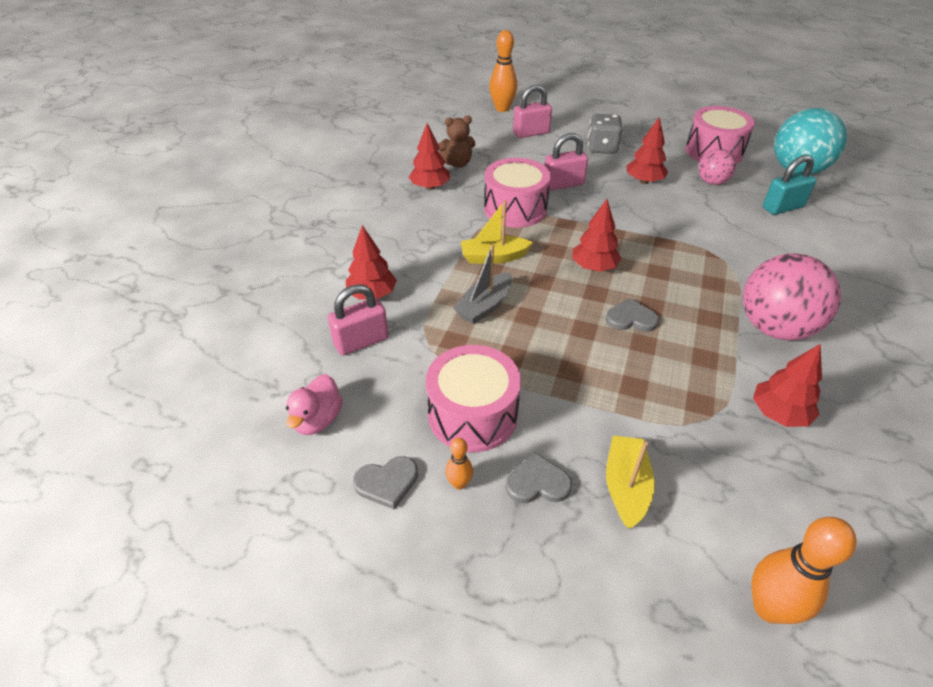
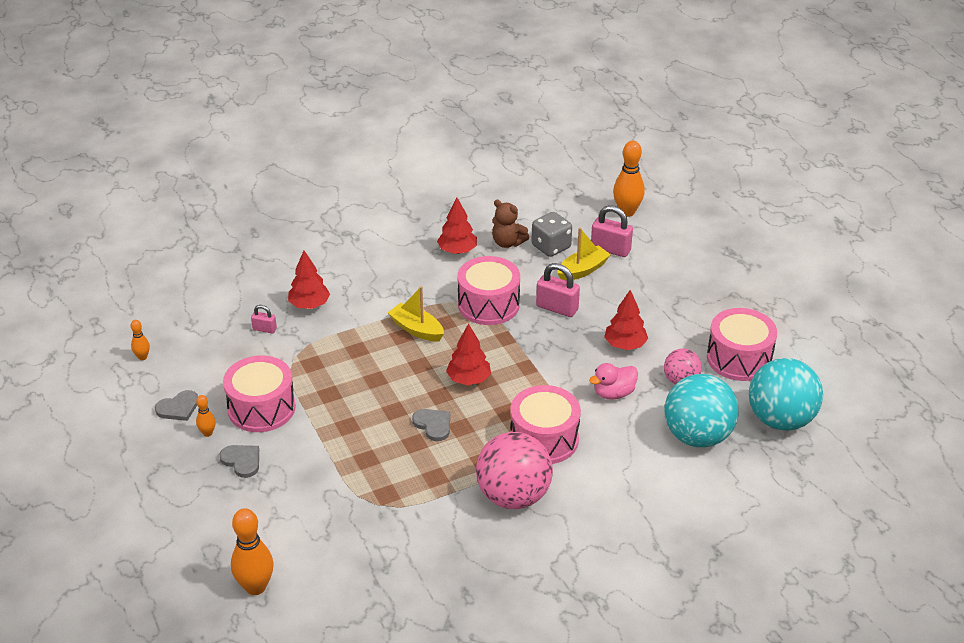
camera: 45 degrees right, 5 degrees down
pink duck [286,374,343,435] -> pink duck moved to [589,363,638,400]
pink padlock [328,284,389,355] -> pink padlock [251,305,277,333], size x0.55
grey heart [353,456,418,510] -> grey heart turned 60 degrees counterclockwise [155,390,198,421]
grey boat [453,244,512,324] -> none
grey dice [588,114,622,154] -> grey dice moved to [532,212,572,257]
yellow boat [606,436,655,528] -> yellow boat moved to [557,227,611,281]
red tree [753,344,822,427] -> none
turquoise padlock [763,155,816,215] -> turquoise ball [664,374,739,447]
none -> orange bowling pin [131,320,150,360]
none -> pink drum [510,385,581,464]

